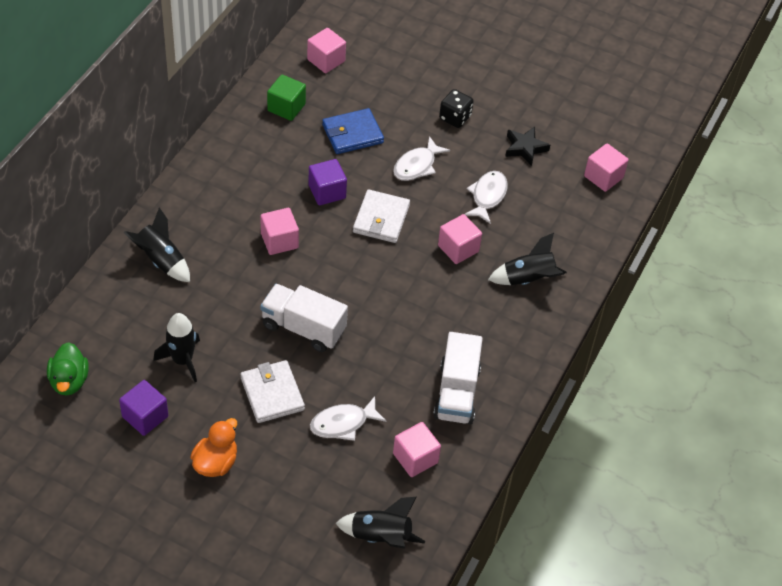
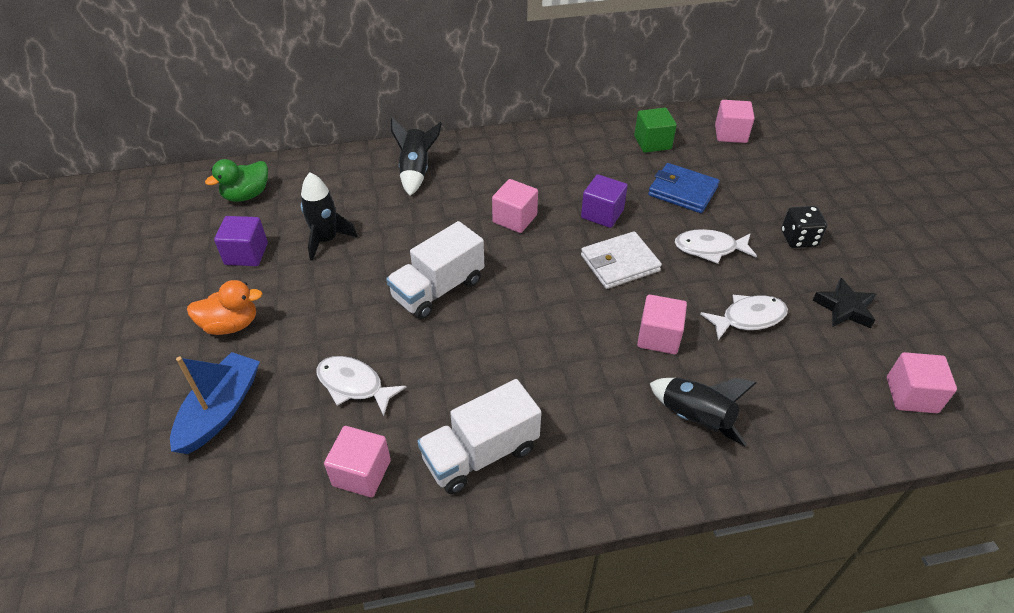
camera: 55 degrees right, 5 degrees down
white wallet [240,360,305,423] -> none
white truck [260,284,348,352] -> white truck turned 120 degrees counterclockwise [386,221,484,319]
black rocket [335,497,425,549] -> none
none -> blue boat [170,352,260,454]

